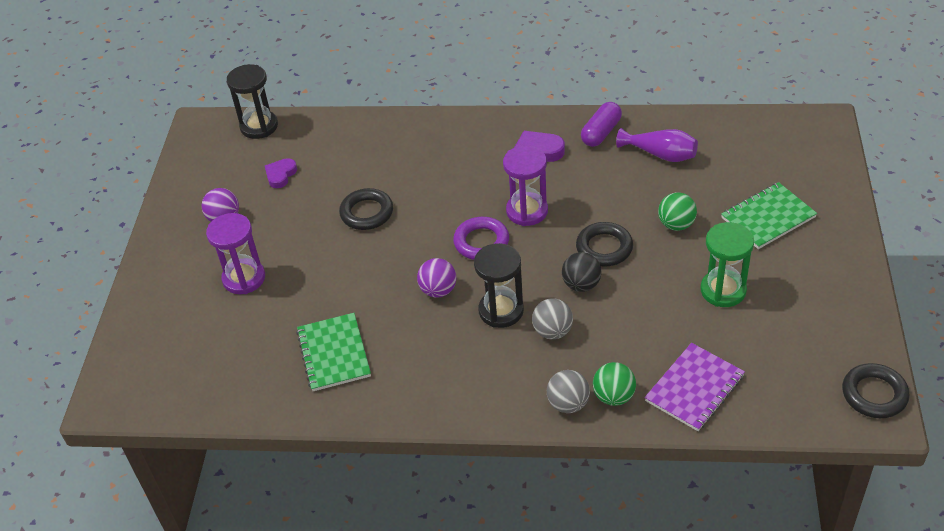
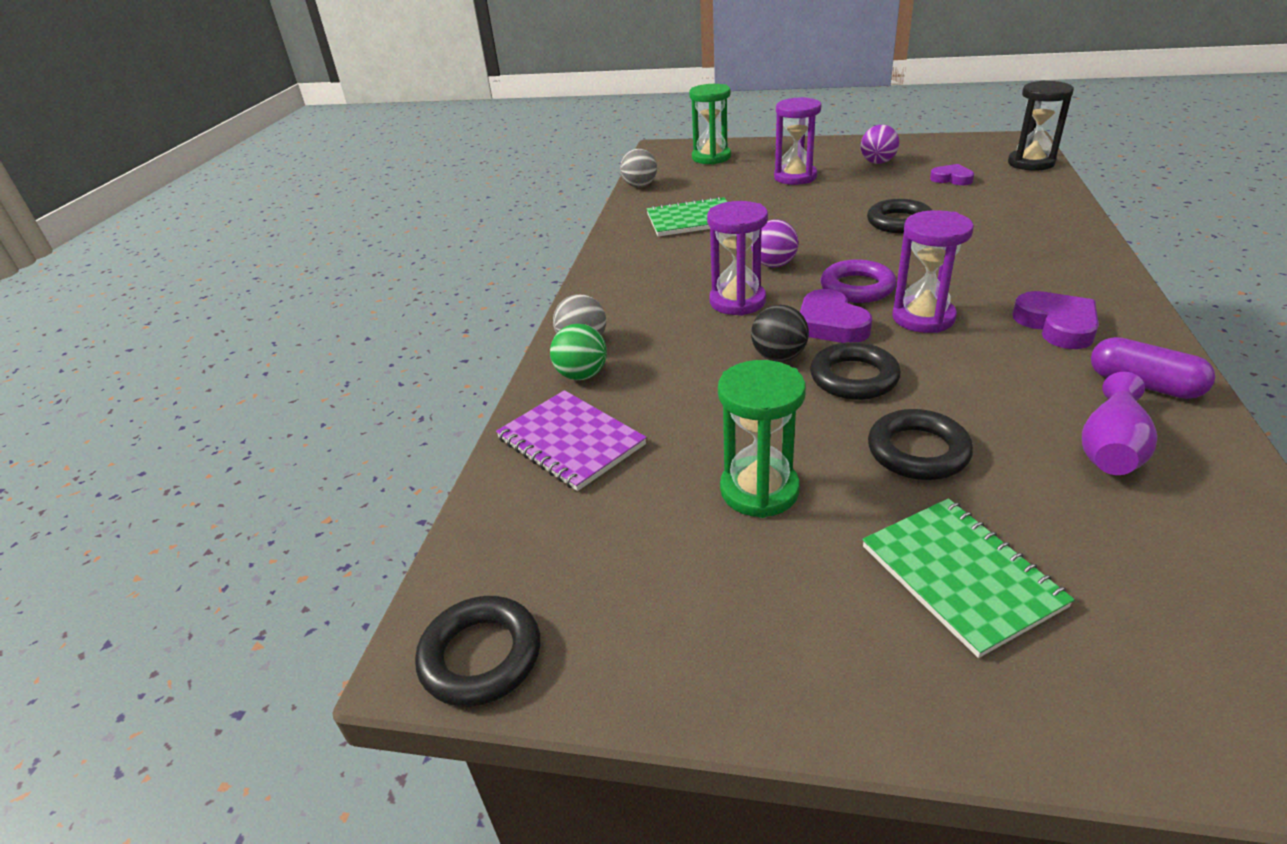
camera: 95 degrees right, 10 degrees down
black hourglass [474,243,524,328] -> purple hourglass [707,201,768,316]
grey ball [532,298,573,339] -> grey ball moved to [620,149,657,187]
green ball [658,193,697,231] -> black ring [868,409,973,480]
none -> green hourglass [689,84,731,165]
none -> purple heart [800,289,872,343]

